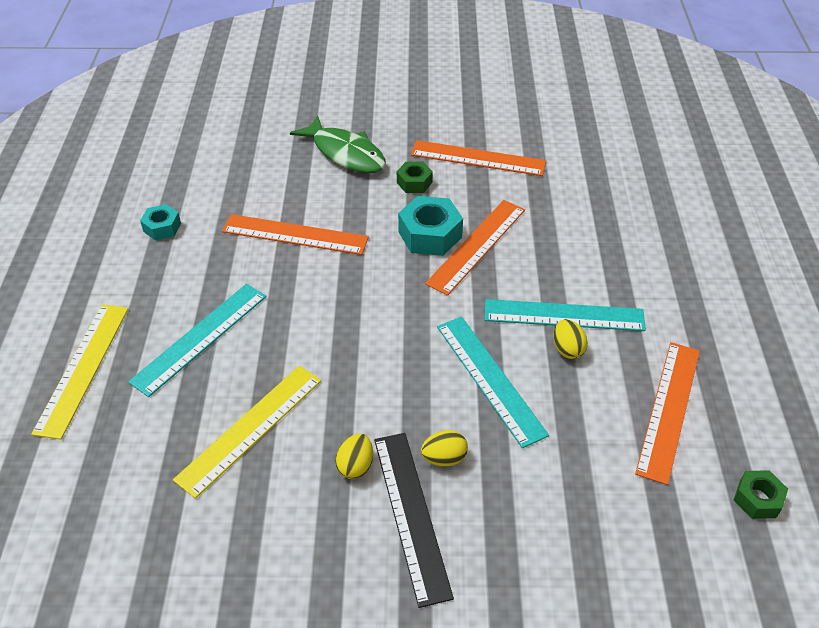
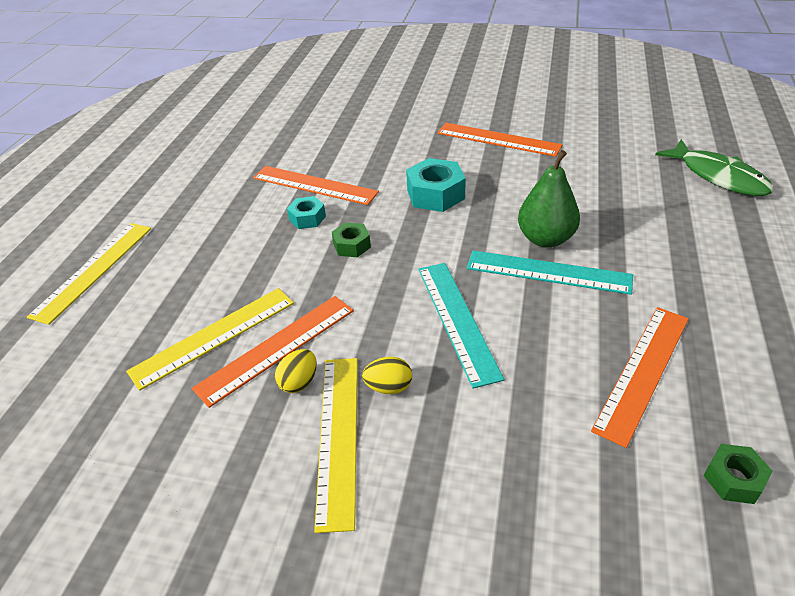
camera: 15 degrees right, 5 degrees down
turquoise ruler [128,284,266,397] -> none
turquoise nut [140,204,181,241] -> turquoise nut moved to [287,196,326,229]
green fish [290,115,386,173] -> green fish moved to [655,139,774,196]
black ruler [374,433,454,608] -> yellow ruler [314,358,358,533]
green nut [397,162,433,193] -> green nut moved to [332,222,371,257]
orange ruler [425,200,525,296] -> orange ruler moved to [192,296,354,408]
yellow egg [554,319,588,359] -> none
none -> green pear [518,150,580,248]

